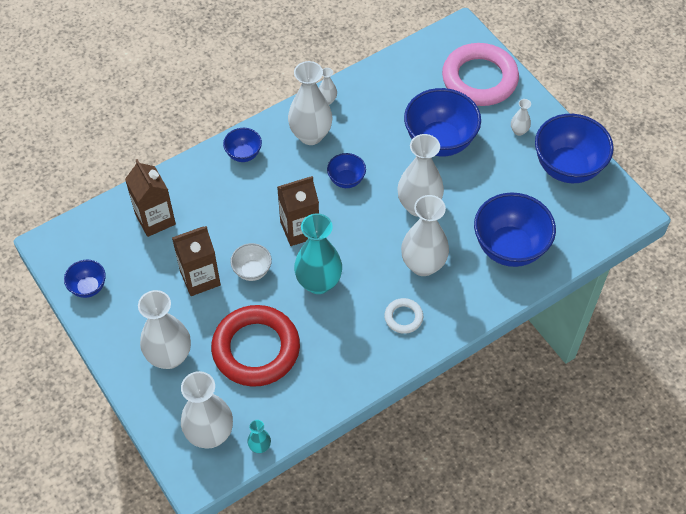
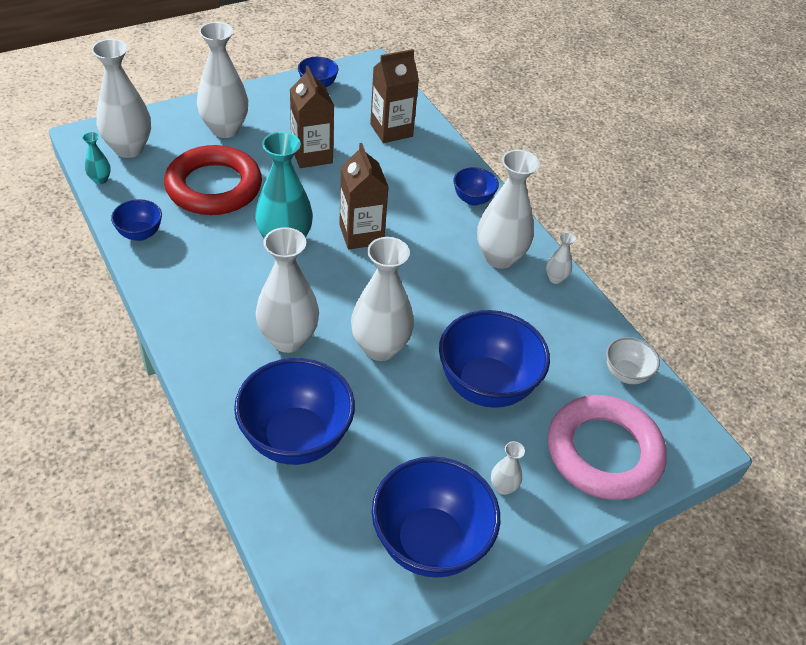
camera: 90 degrees right, 10 degrees down
white bowl [230,243,272,281] -> white bowl moved to [606,337,660,384]
blue bowl [327,153,366,188] -> blue bowl moved to [111,199,162,241]
white ring [384,298,423,334] -> none

